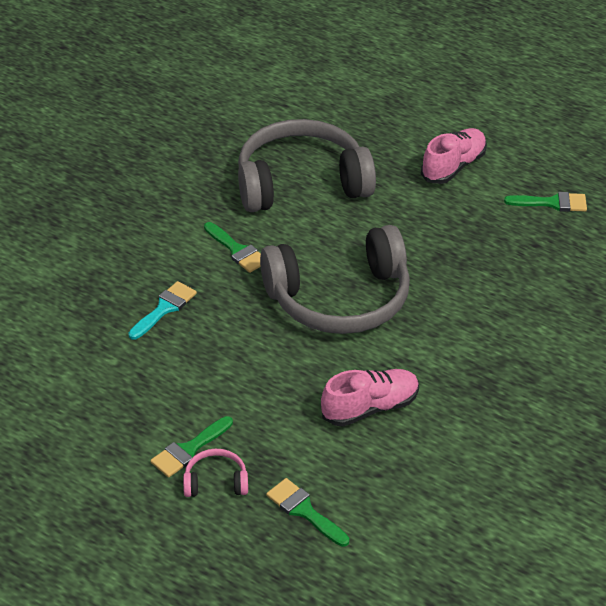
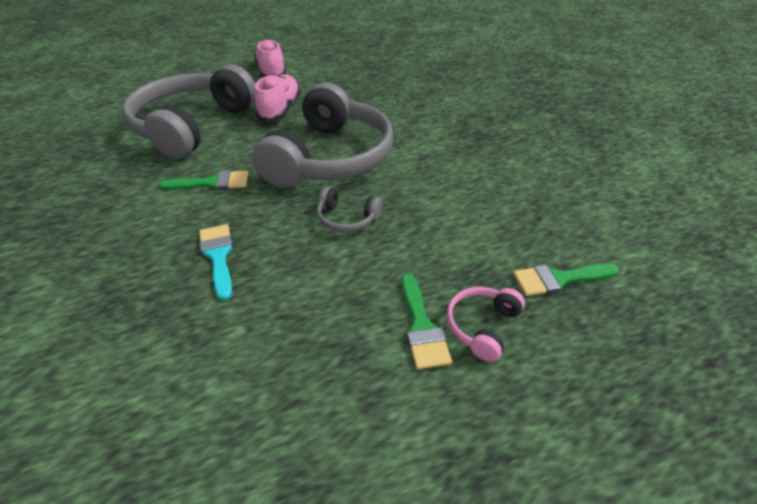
camera: 55 degrees left, 0 degrees up
pink shoe [321,369,419,427] -> pink shoe moved to [255,74,301,122]
green brush [504,192,587,212] -> none
none -> grey headphones [317,186,382,232]

